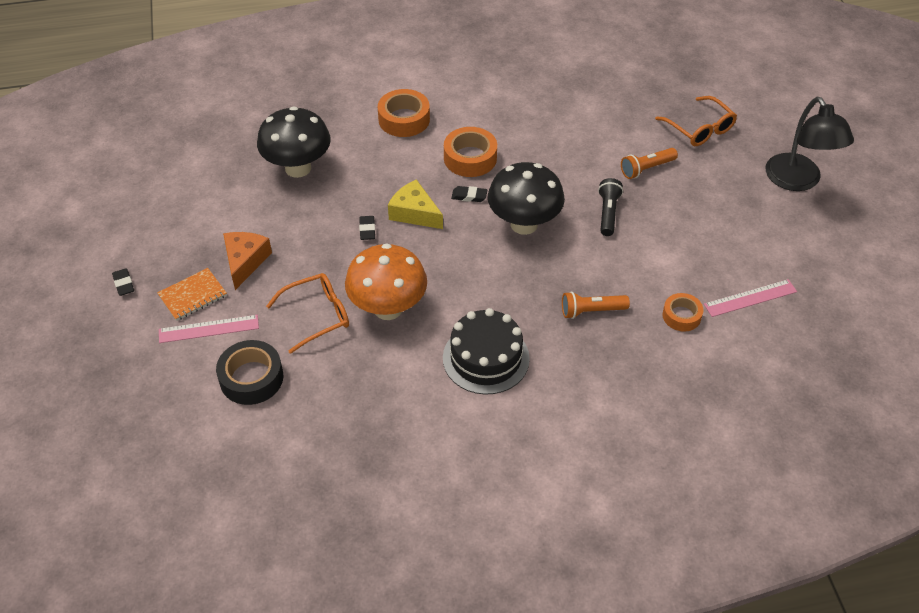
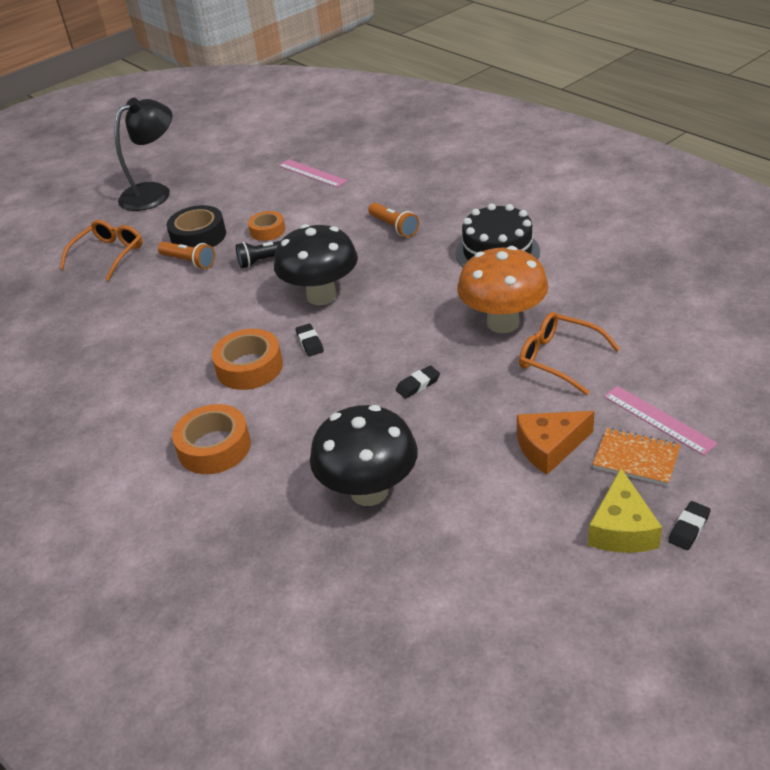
camera: 115 degrees left, 10 degrees down
black tape [216,340,283,405] -> black tape moved to [167,205,226,247]
yellow cheese [388,179,443,229] -> yellow cheese moved to [588,468,662,553]
orange tape [662,293,703,332] -> orange tape moved to [248,211,285,241]

